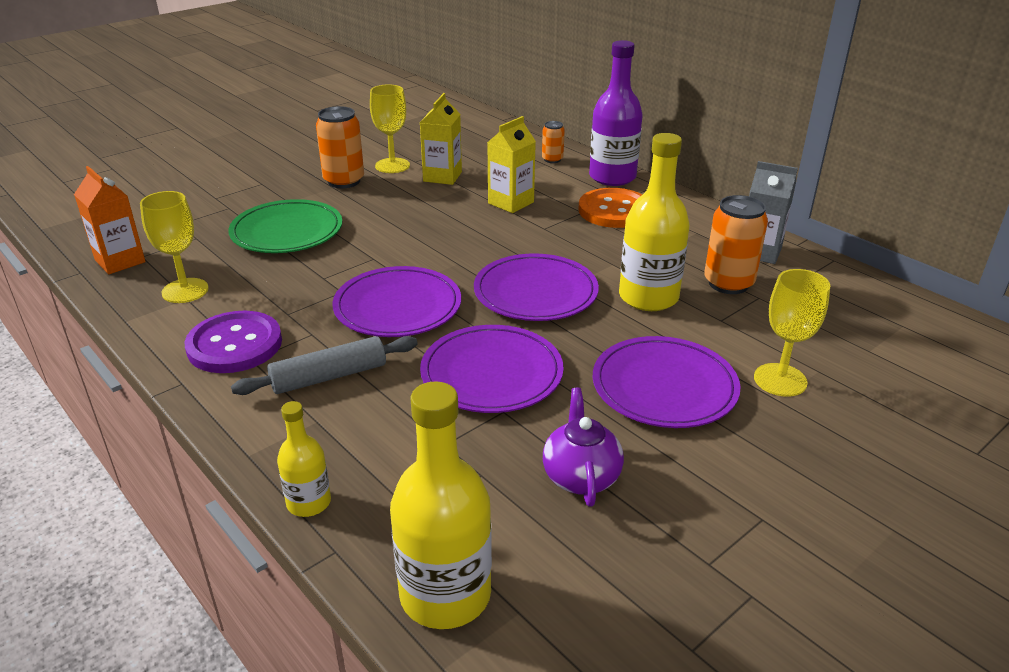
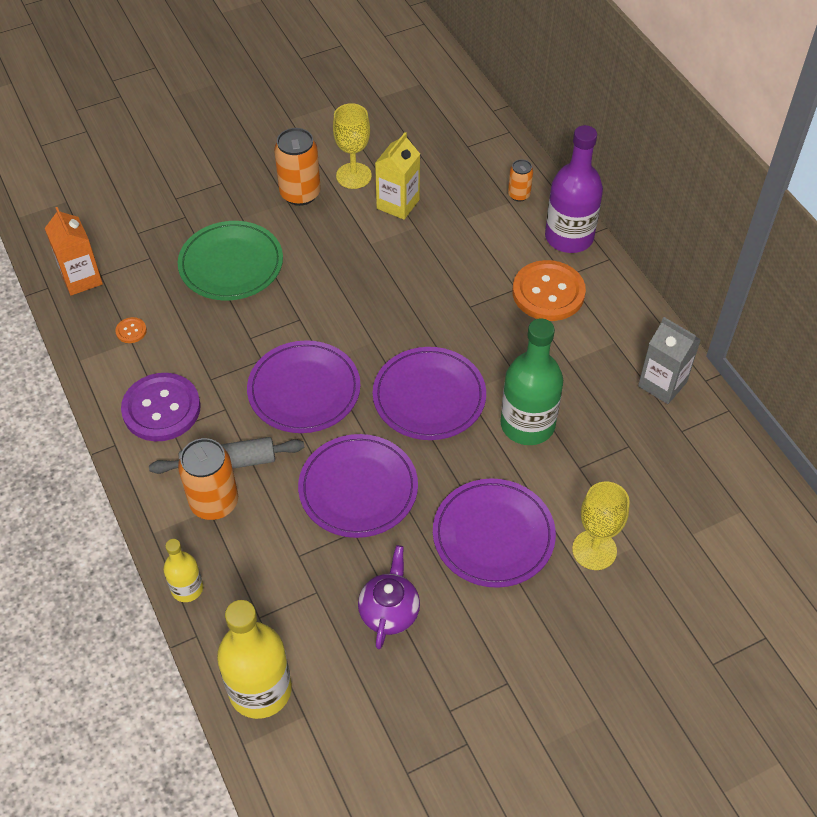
camera: 15 degrees right, 20 degrees up
yellow goblet [140,191,209,303] -> orange button [115,317,147,343]
yellow carton [487,116,536,213] -> none
yellow bottle [619,133,690,311] -> green bottle [500,319,563,445]
orange can [704,195,768,294] -> orange can moved to [178,438,238,520]

